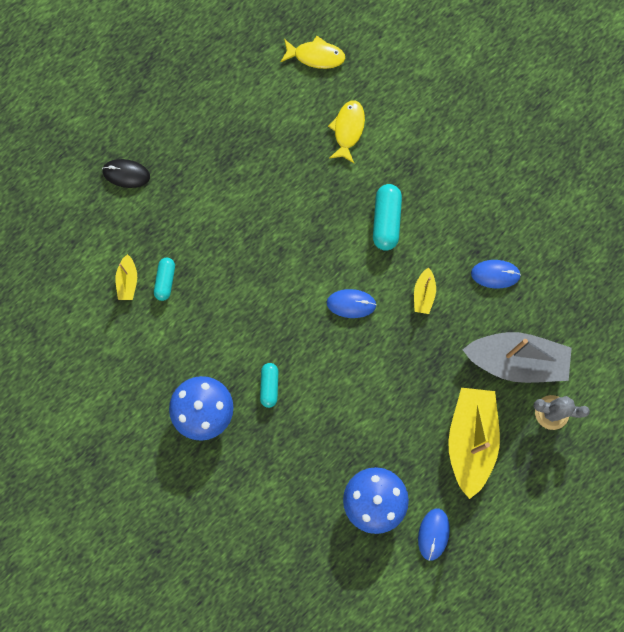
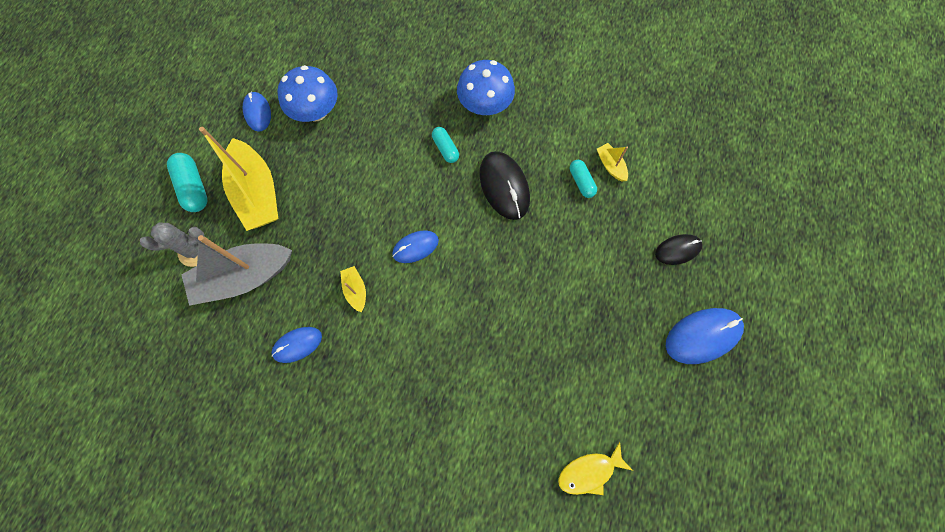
camera: 150 degrees right, 5 degrees down
yellow fish [328,100,365,163] -> none
turquoise capsule [373,184,402,251] -> turquoise capsule moved to [167,153,207,212]
none -> black mouse [479,151,530,220]
none -> blue mouse [666,308,744,364]

